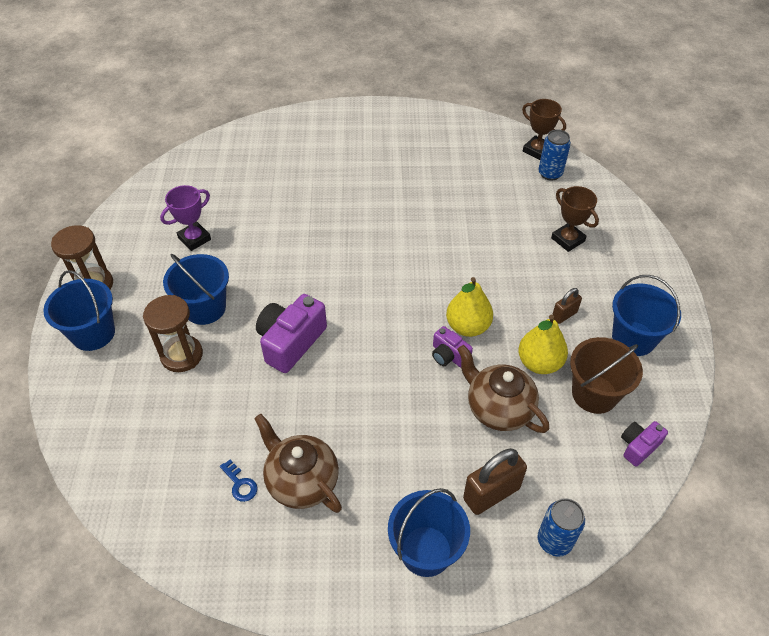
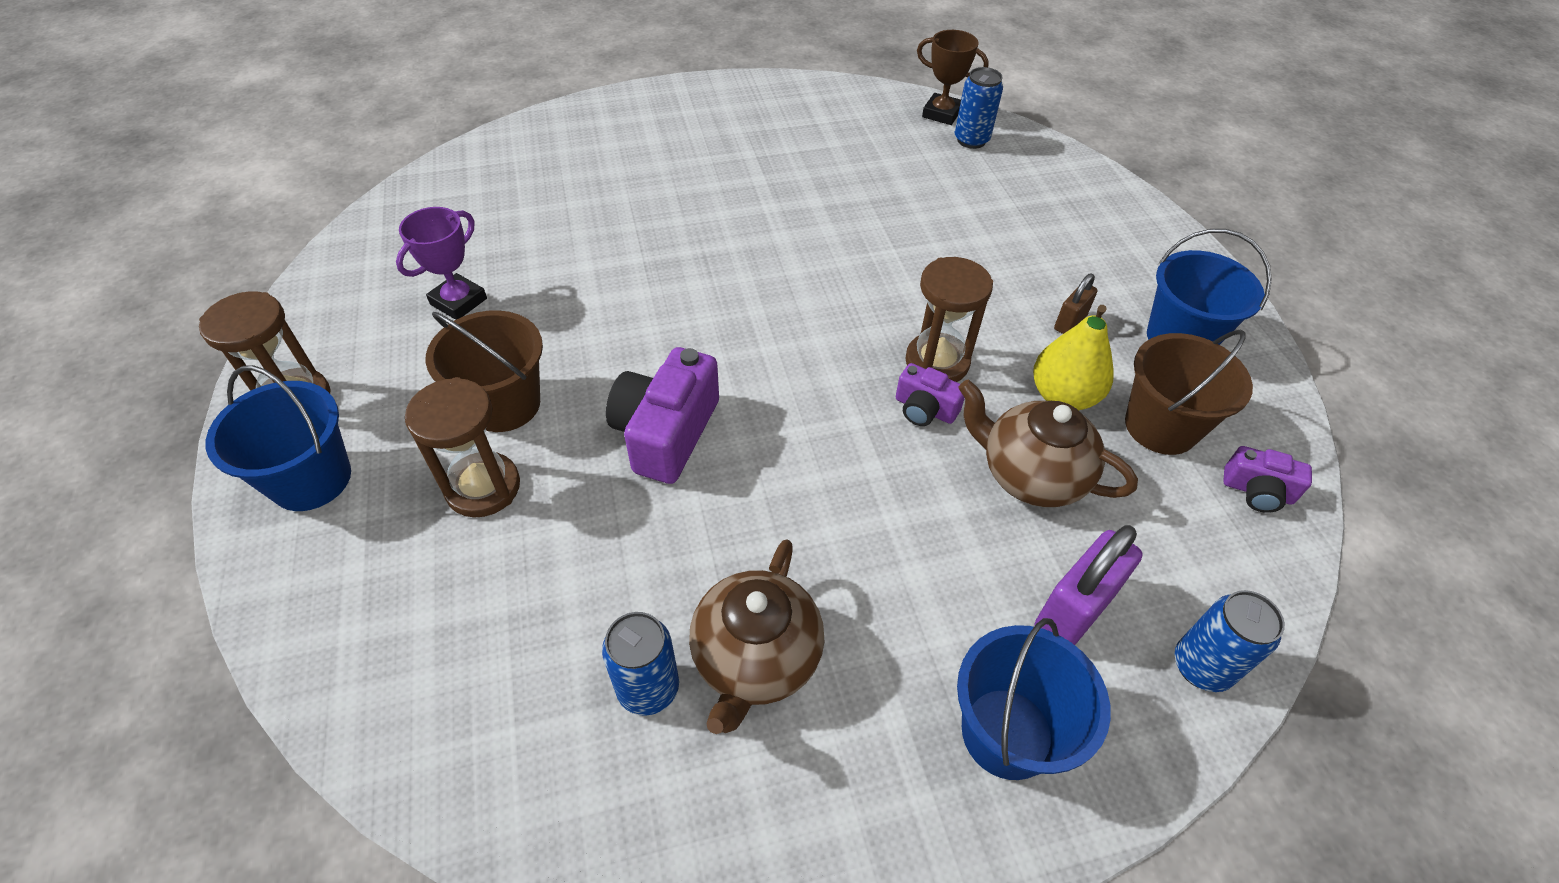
camera: 15 degrees left, 0 degrees up
blue bucket [163,254,229,325] -> brown bucket [426,310,543,432]
blue key [220,460,257,502] -> blue can [602,612,679,716]
brown teapot [254,414,342,513] -> brown teapot turned 105 degrees counterclockwise [689,539,825,734]
yellow pear [446,277,493,337] -> brown hourglass [905,257,993,382]
brown padlock [463,448,527,515] -> purple padlock [1034,525,1143,645]
brown trophy [551,186,599,252] -> none
purple camera [621,421,668,467] -> purple camera turned 105 degrees counterclockwise [1223,446,1312,513]

